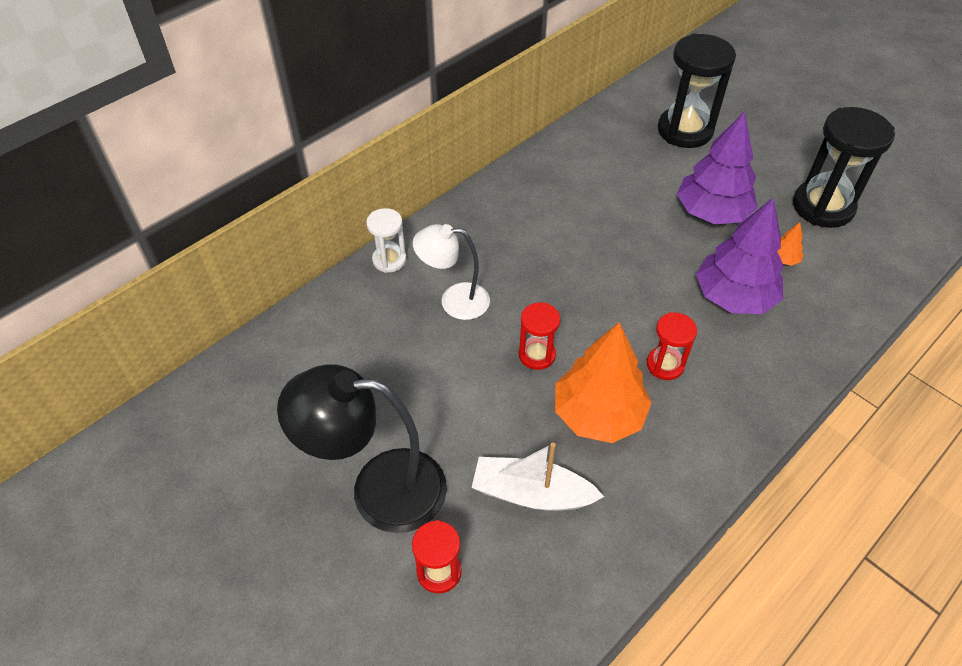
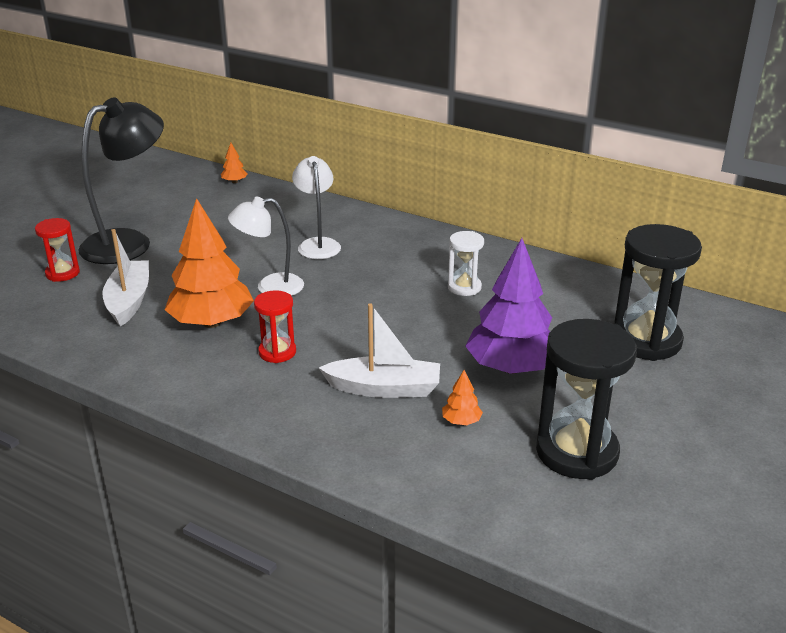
camera: 75 degrees right, 20 degrees down
black lamp [277,365,447,533] -> black lamp turned 60 degrees clockwise [78,97,164,264]
white hourglass [366,208,406,273] -> white hourglass moved to [448,231,484,296]
red hourglass [519,302,561,370] -> white lamp [228,197,304,296]
purple tree [696,198,784,314] -> white boat [319,303,440,398]
none -> orange tree [221,143,248,183]

